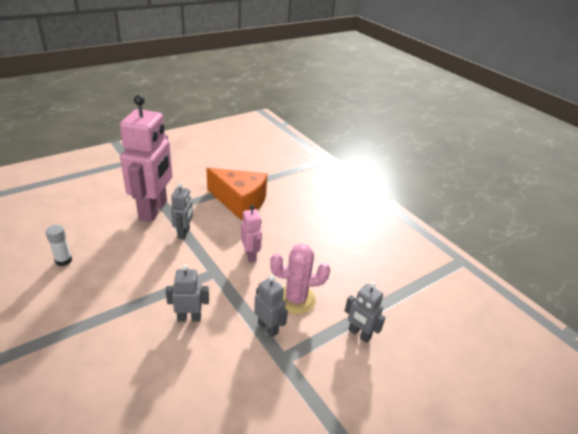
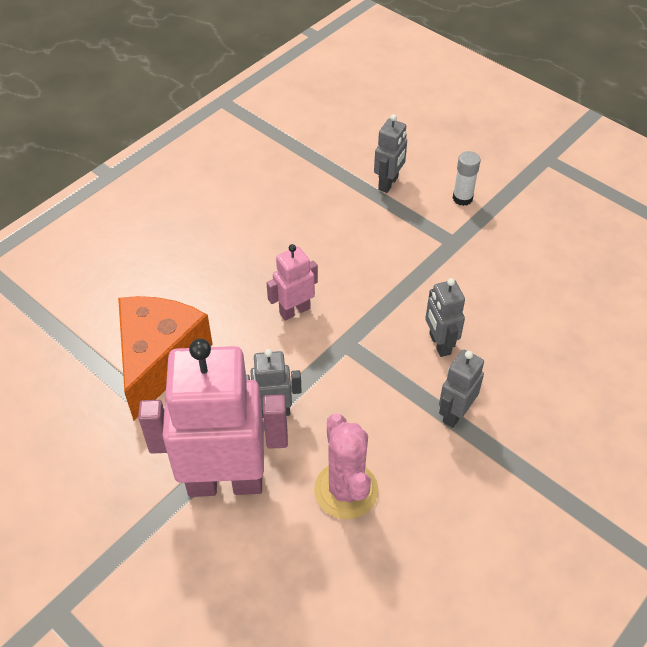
camera: 100 degrees left, 15 degrees up
white glue stick [46,225,72,266] -> white glue stick moved to [453,151,481,206]
grey robot [254,275,288,337] -> grey robot moved to [439,350,484,428]
pink cactus [270,244,330,314] -> pink cactus moved to [314,413,379,519]

